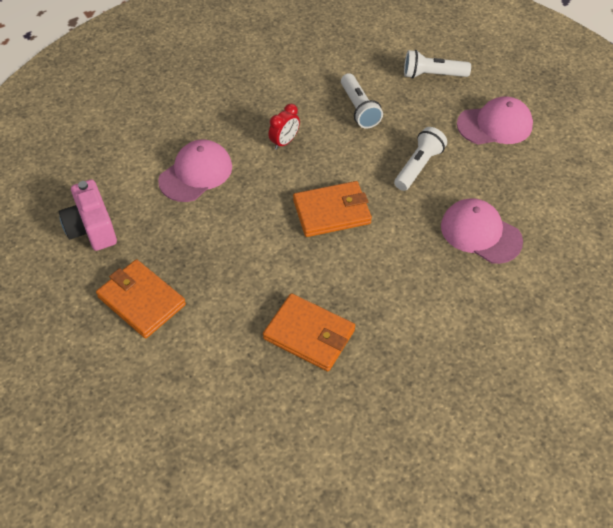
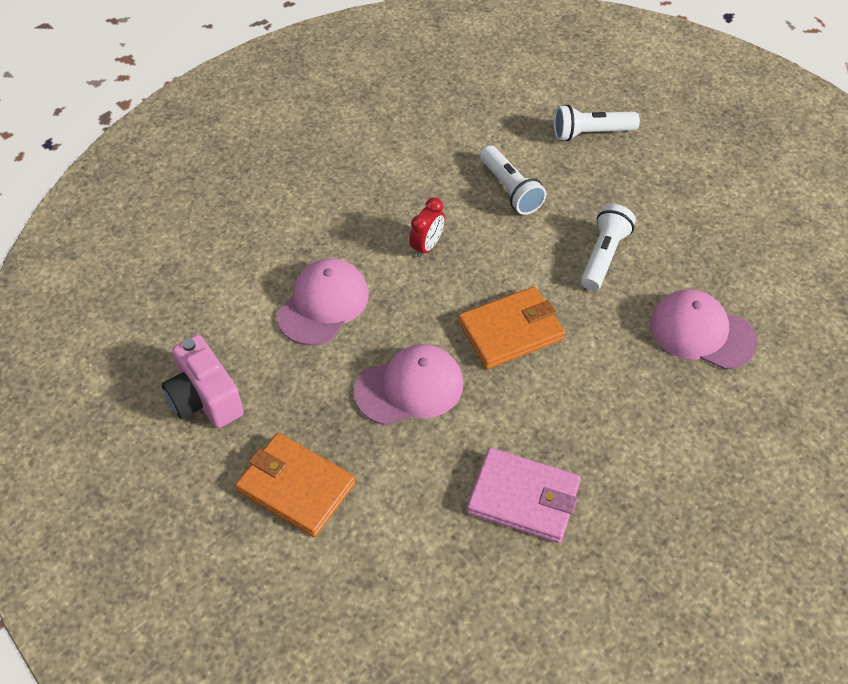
camera: 10 degrees left, 0 degrees up
orange wallet [263,293,355,371] -> pink wallet [467,448,581,543]
pink cap [457,96,533,145] -> pink cap moved to [354,344,463,425]

